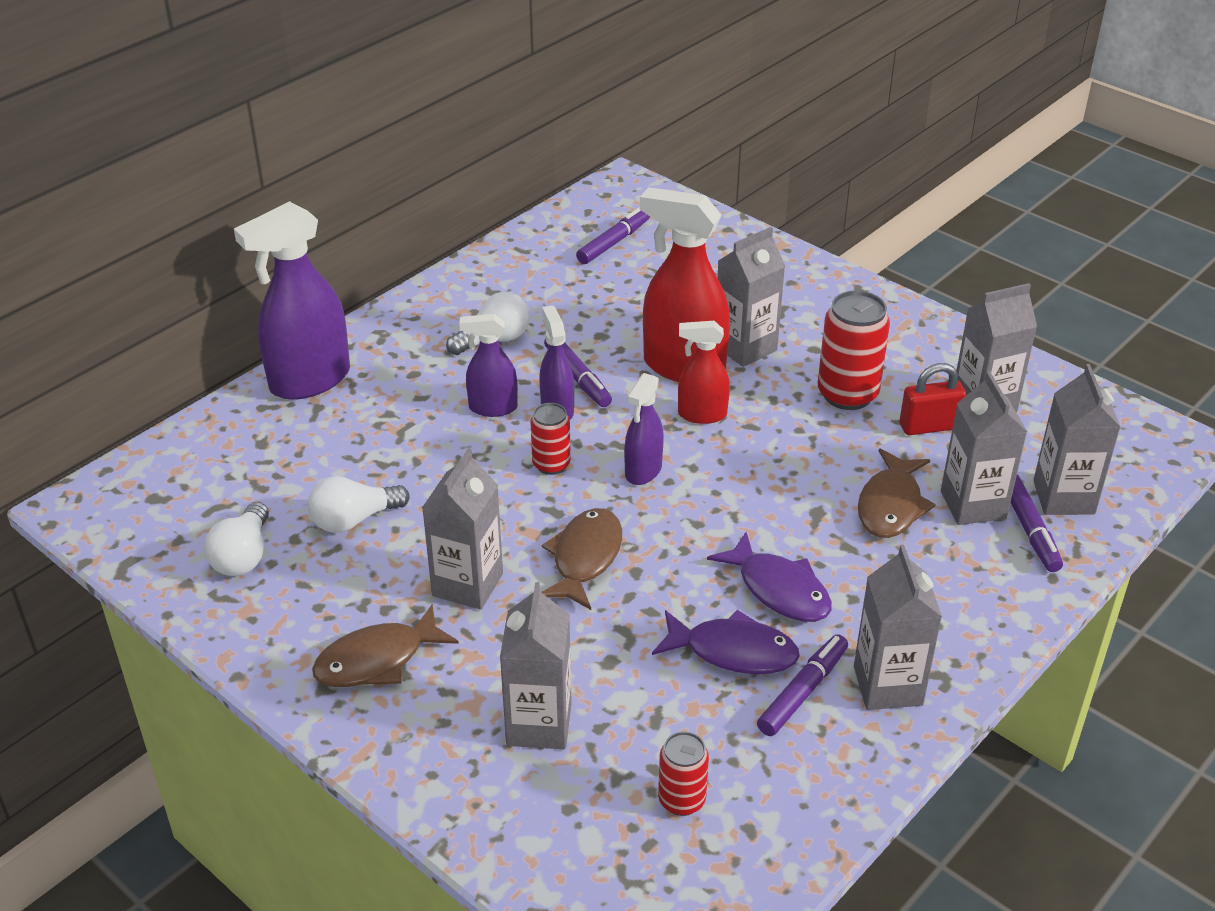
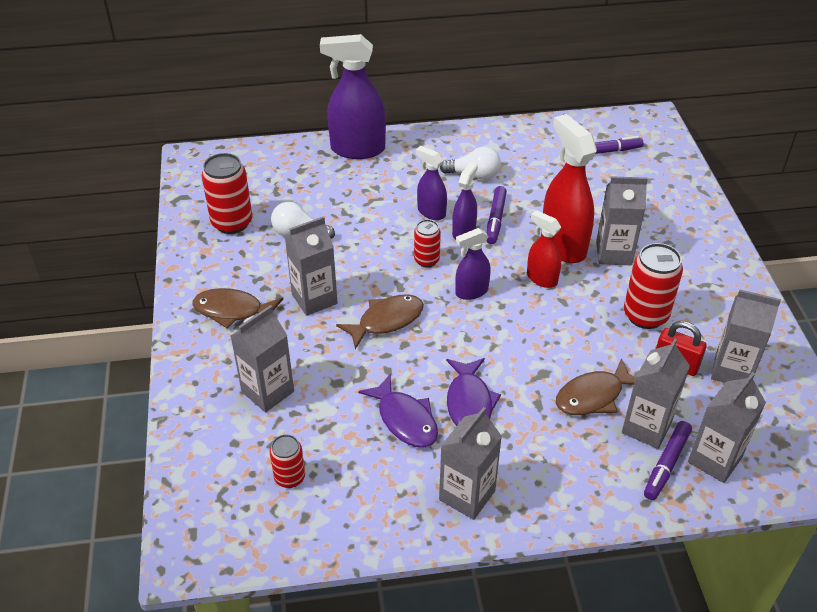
camera: 40 degrees right, 5 degrees up
white light bulb [204,502,269,576] -> red can [201,153,252,234]
purple marker [757,634,848,736] -> none

